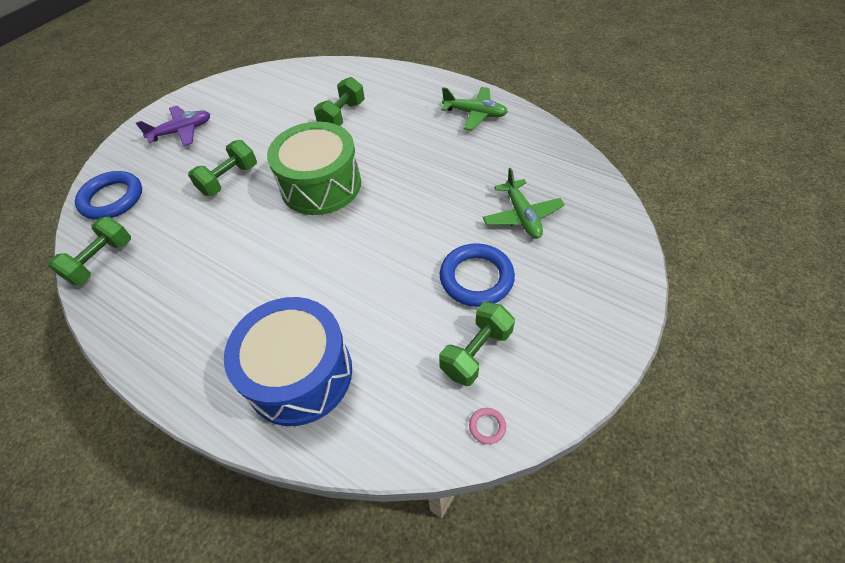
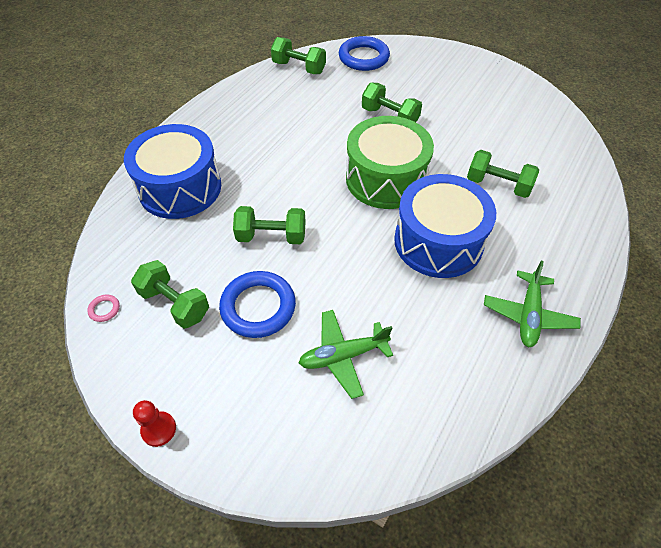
camera: 85 degrees right, 0 degrees up
purple plane [136,106,210,146] -> none
none -> red pawn [133,400,176,447]
none -> green dumbbell [233,206,306,244]
none -> blue drum [394,174,496,278]

